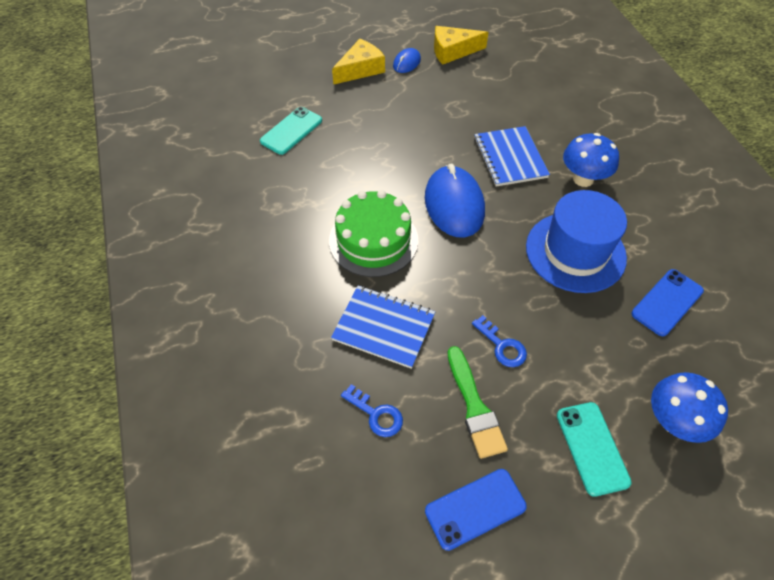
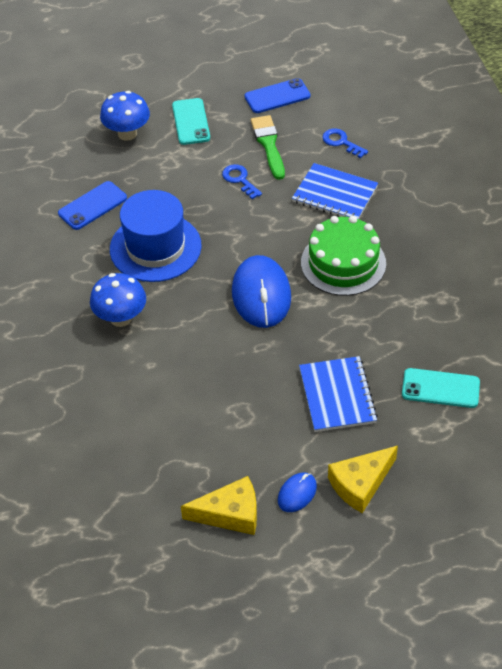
camera: 175 degrees left, 5 degrees down
turquoise phone [260,107,322,155] -> turquoise phone turned 60 degrees clockwise [402,368,480,408]
blue notebook [474,126,550,187] -> blue notebook moved to [299,356,378,432]

